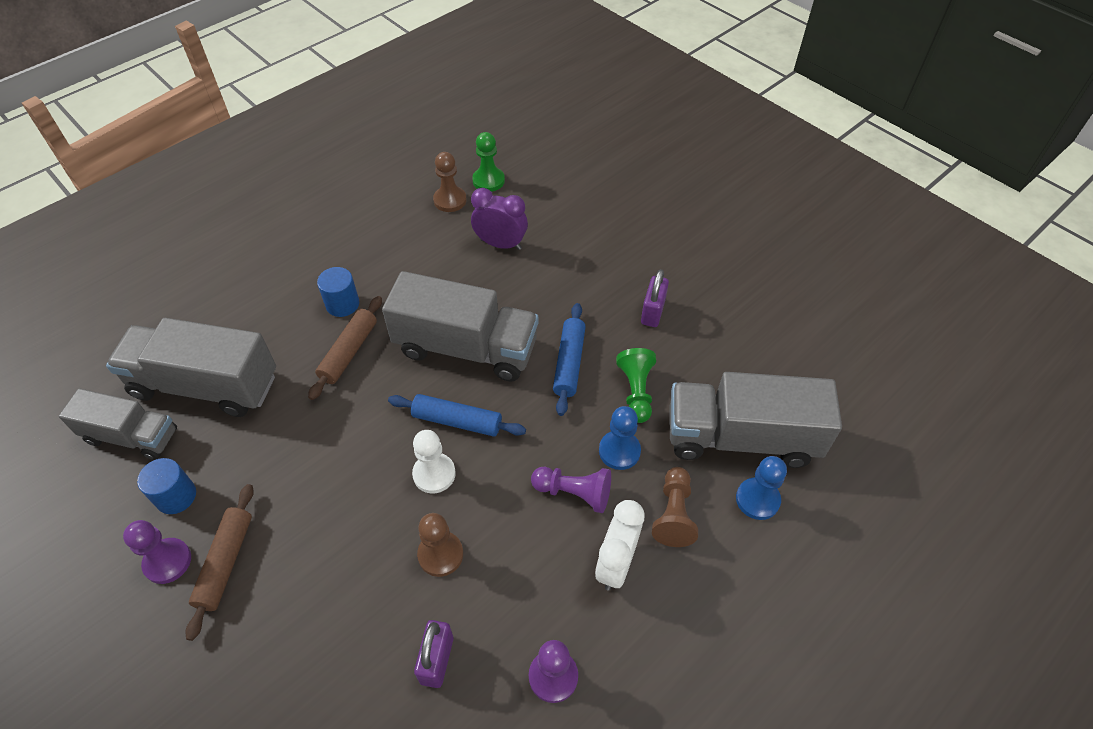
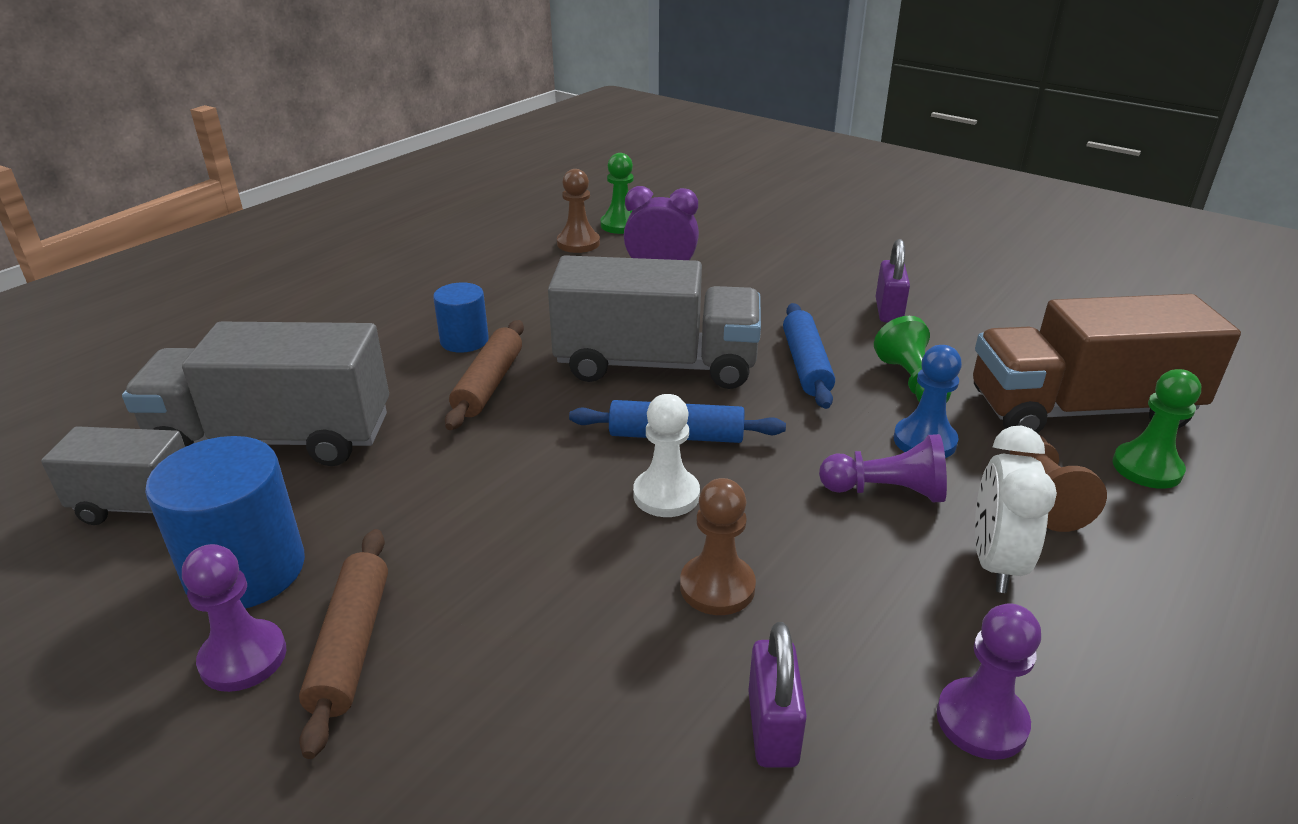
camera: 10 degrees left, 20 degrees down
blue cylinder [137,458,196,514] -> blue cylinder [145,436,305,608], size x1.68
grey truck [670,372,842,468] -> brown truck [973,294,1241,434]
blue pawn [736,456,787,520] -> green pawn [1113,369,1201,489]

